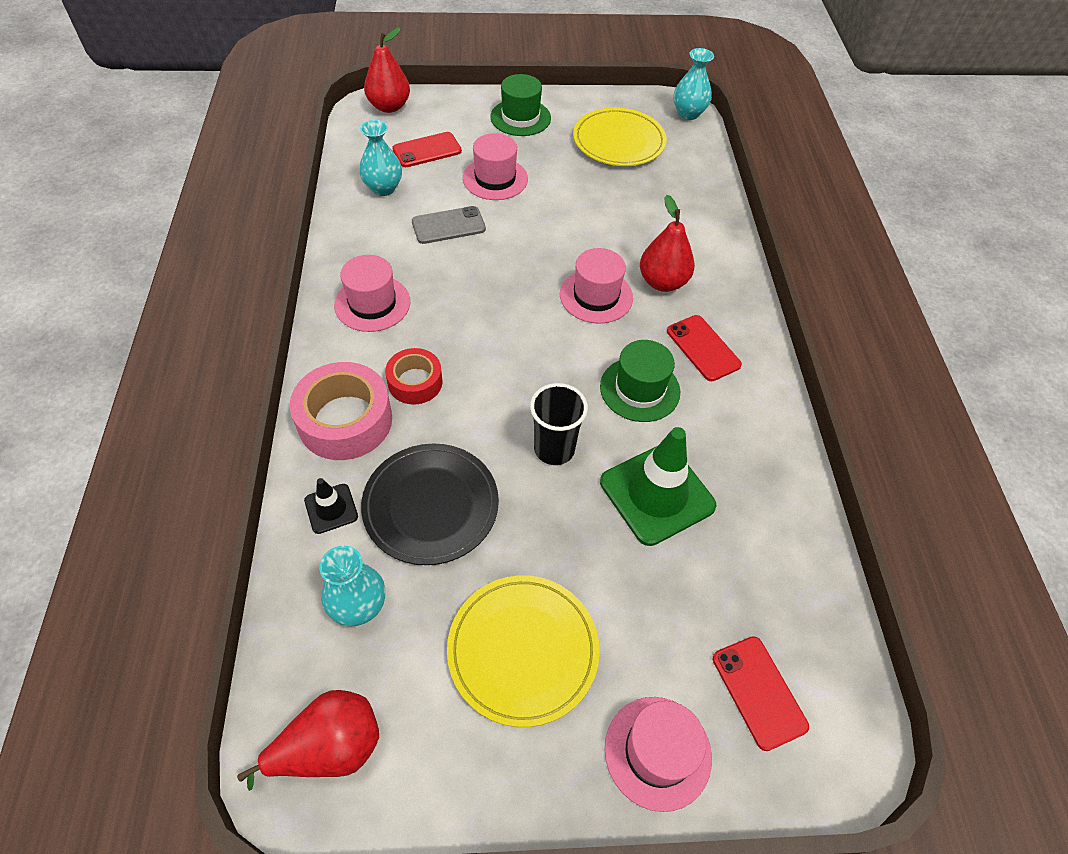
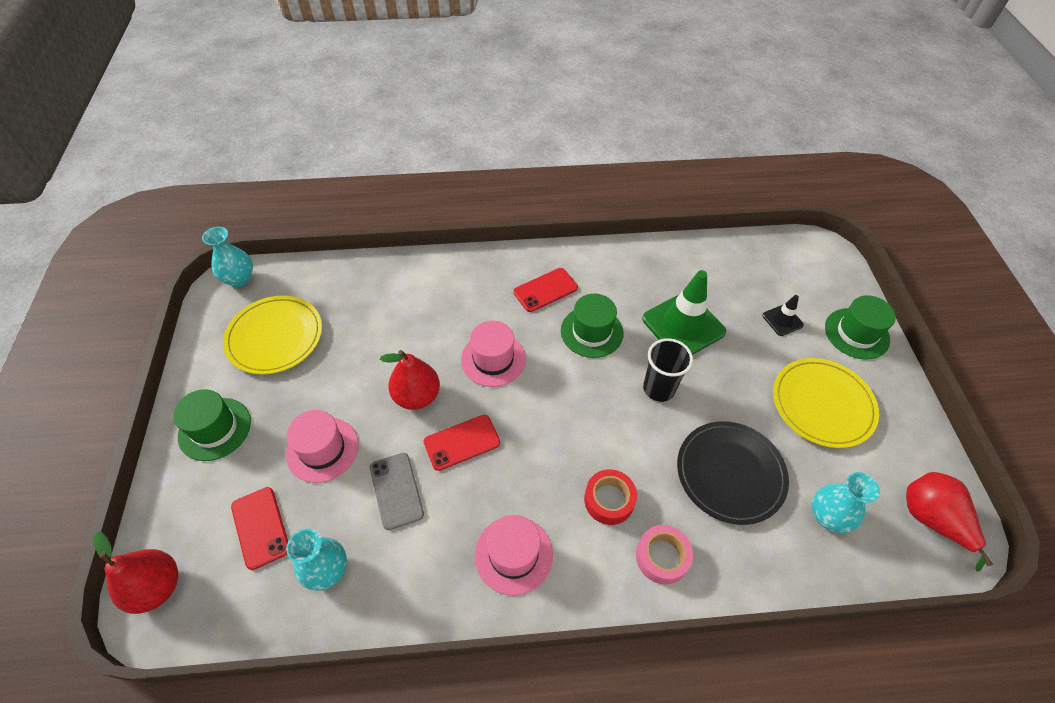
camera: 90 degrees left, 0 degrees up
pink tape [290,362,392,460] -> pink tape [636,525,693,584], size x0.61
black traffic cone [304,478,358,534] -> black traffic cone moved to [762,295,804,336]
pink hat [604,697,712,812] -> green hat [825,295,896,360]
red pear [640,195,695,292] -> red pear moved to [380,350,440,410]
red phone [713,636,809,751] -> red phone moved to [424,415,500,471]

